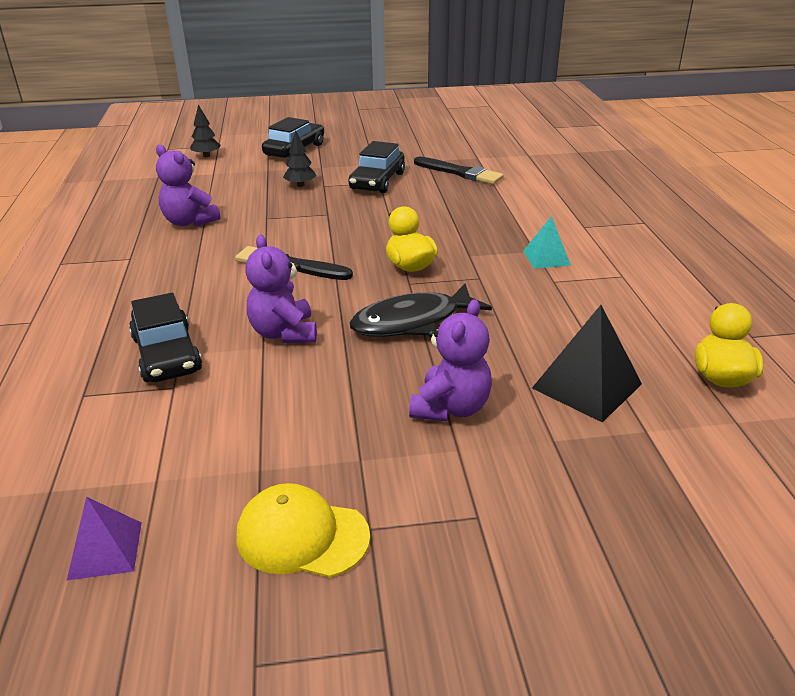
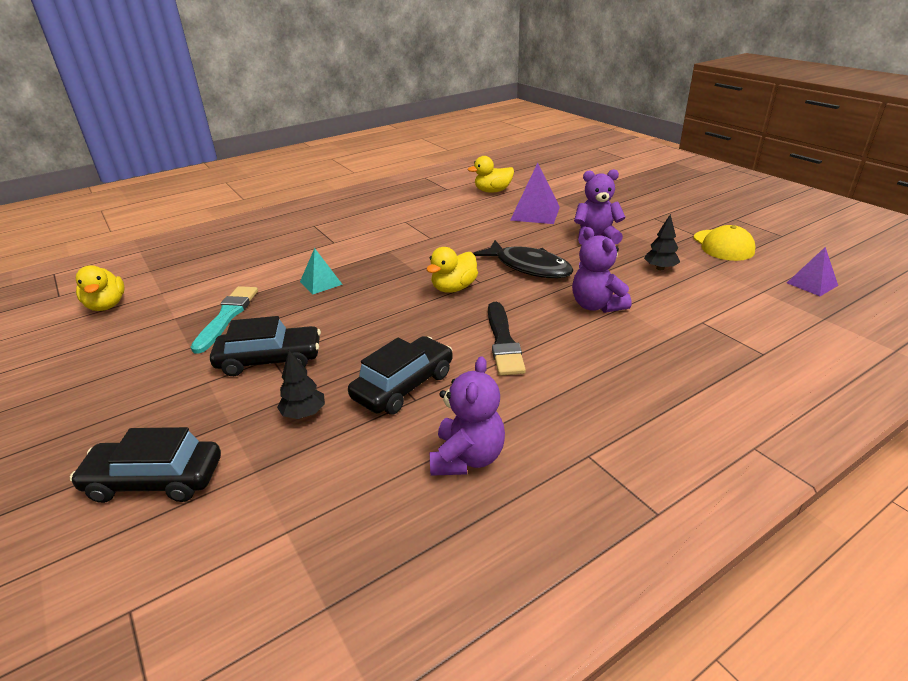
camera: 115 degrees left, 0 degrees up
black car [129,293,202,382] -> black car moved to [348,336,453,414]
black tree [190,104,221,157] -> black tree moved to [644,214,680,270]
purple teddy bear [245,235,317,343] -> purple teddy bear turned 105 degrees clockwise [572,227,632,313]
black brush [414,156,504,184] -> turquoise brush [191,286,258,354]
turquoise pyramid [523,216,571,269] -> turquoise pyramid moved to [300,248,343,294]
black pyramid [532,305,642,422] -> purple pyramid [510,163,560,224]
none -> yellow duck [75,265,125,311]

